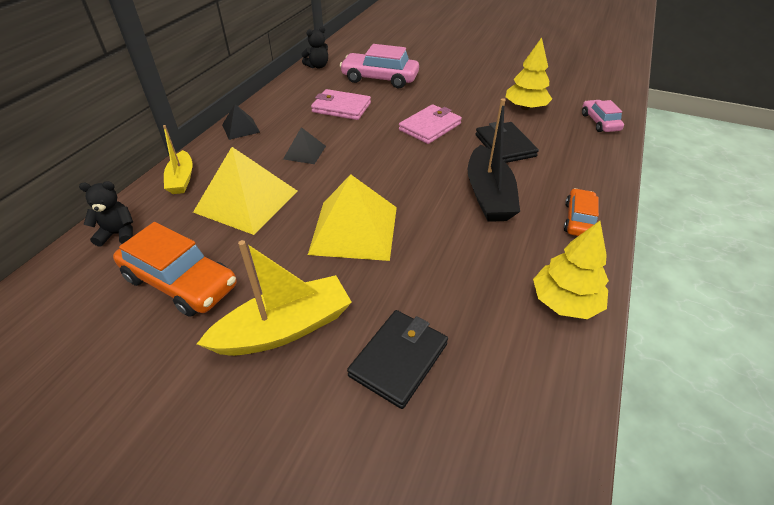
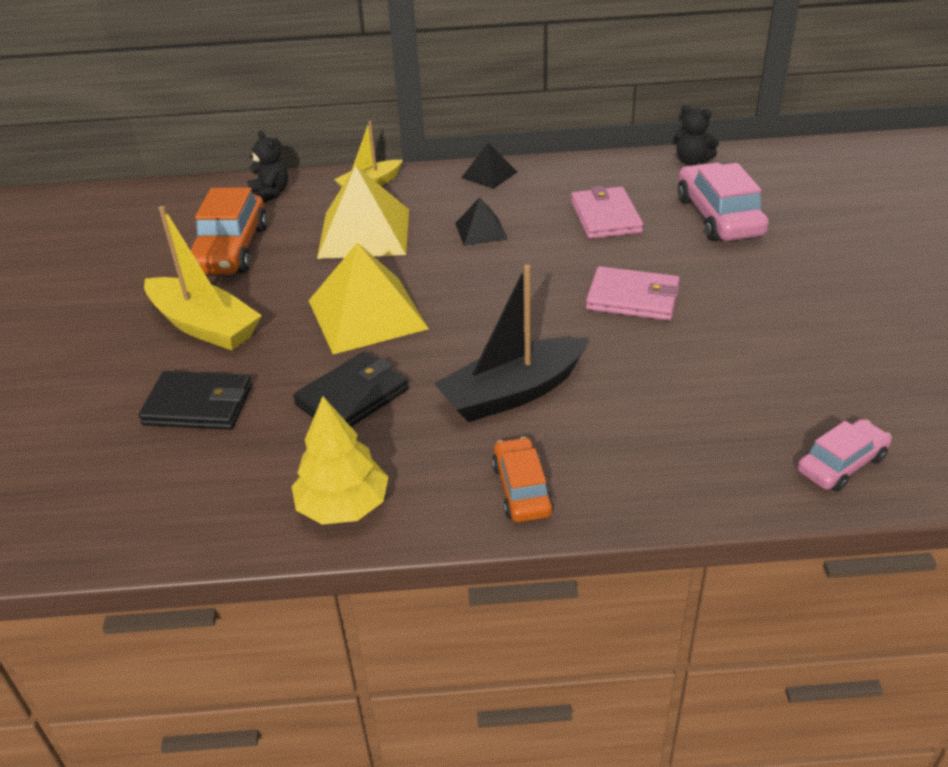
camera: 65 degrees right, 5 degrees down
black wallet [476,122,539,163] -> black wallet moved to [293,352,409,427]
yellow tree [506,37,552,110] -> none
orange car [564,188,599,236] -> orange car turned 90 degrees counterclockwise [492,437,554,522]

